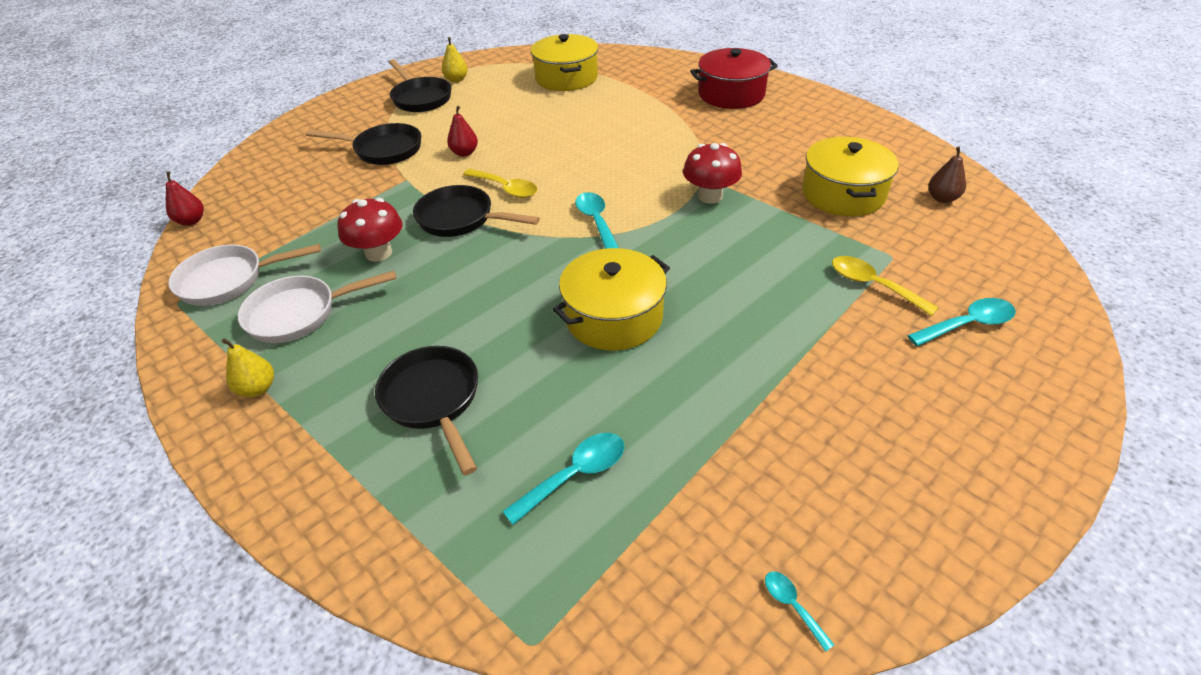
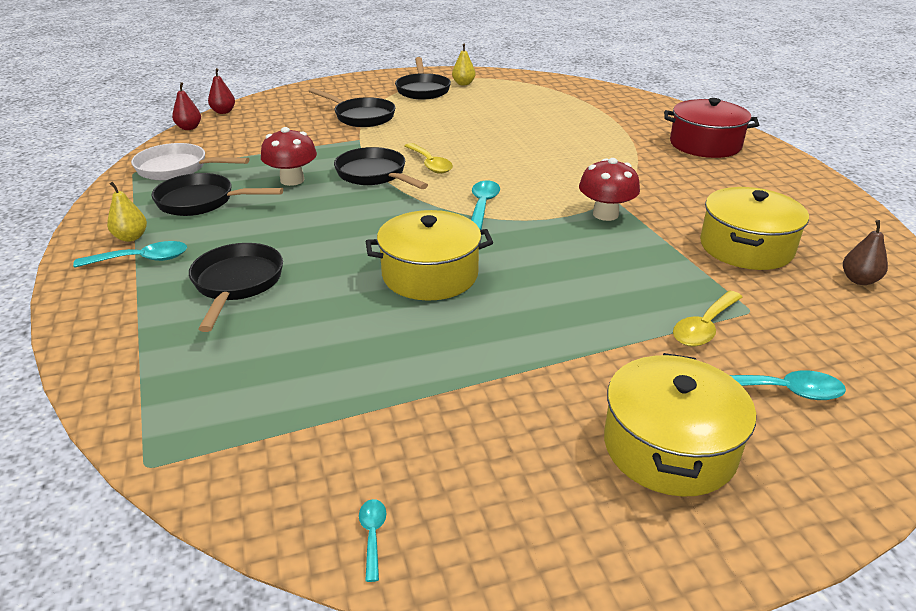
camera: 25 degrees right, 10 degrees down
white pan [238,271,396,343] -> black pan [151,173,283,216]
red pear [447,106,478,157] -> red pear moved to [208,68,235,114]
turquoise spoon [502,433,624,525] -> turquoise spoon moved to [73,241,187,268]
yellow pot [531,34,598,91] -> yellow pot moved to [604,353,756,497]
yellow spoon [832,256,939,316] -> yellow spoon turned 120 degrees counterclockwise [673,290,742,347]

